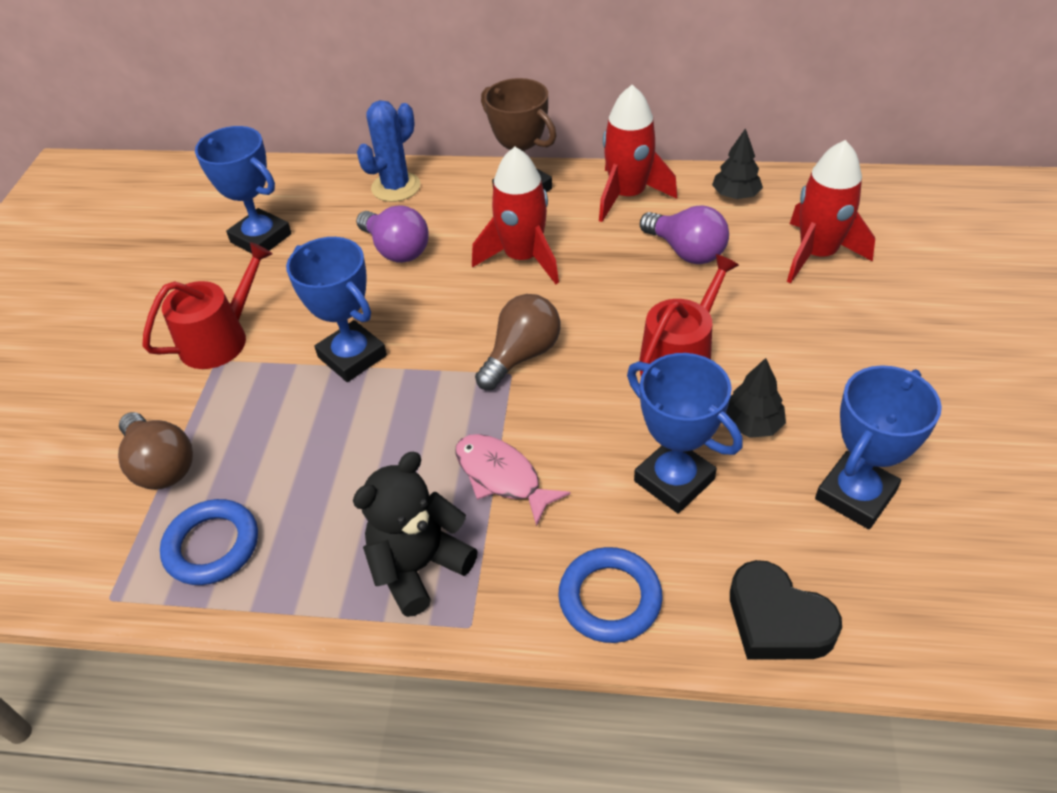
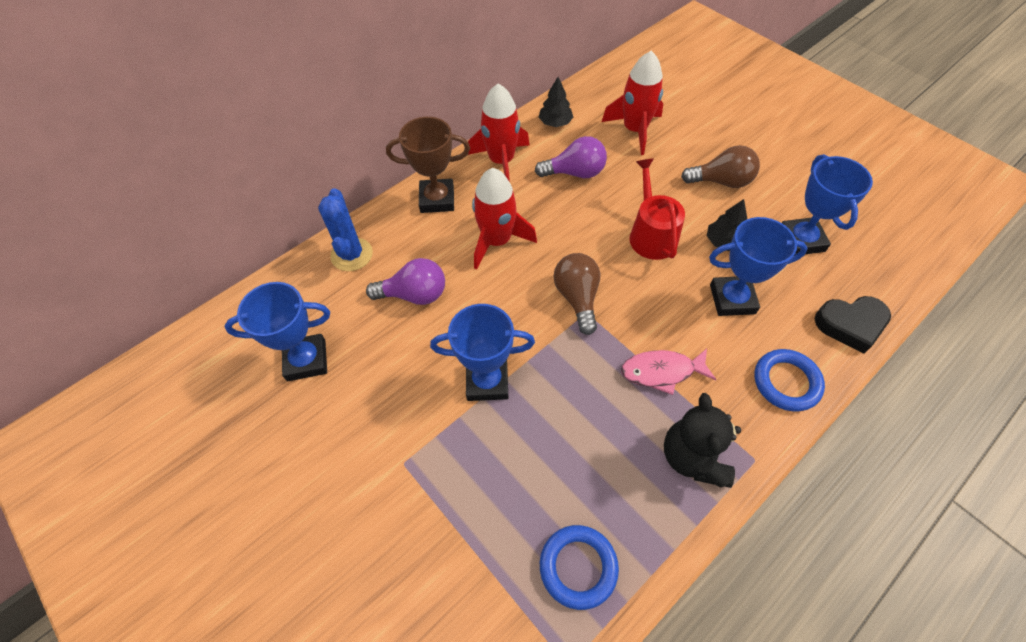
camera: 50 degrees left, 10 degrees up
brown light bulb [118,412,193,490] -> brown light bulb moved to [681,145,760,188]
red watering can [142,242,272,369] -> none

